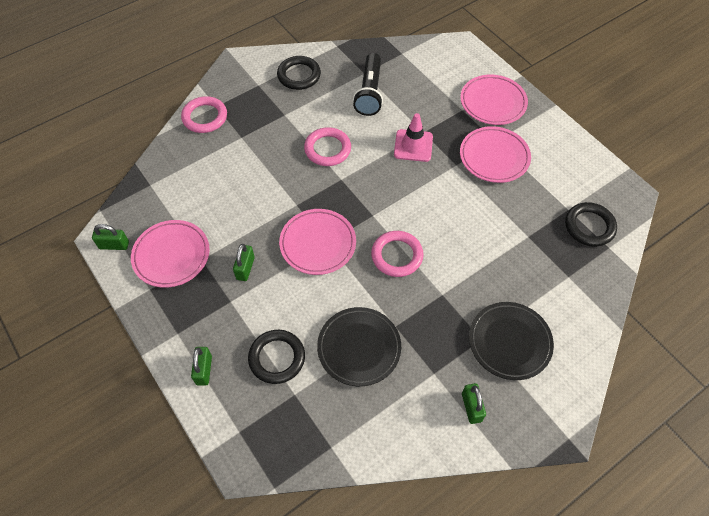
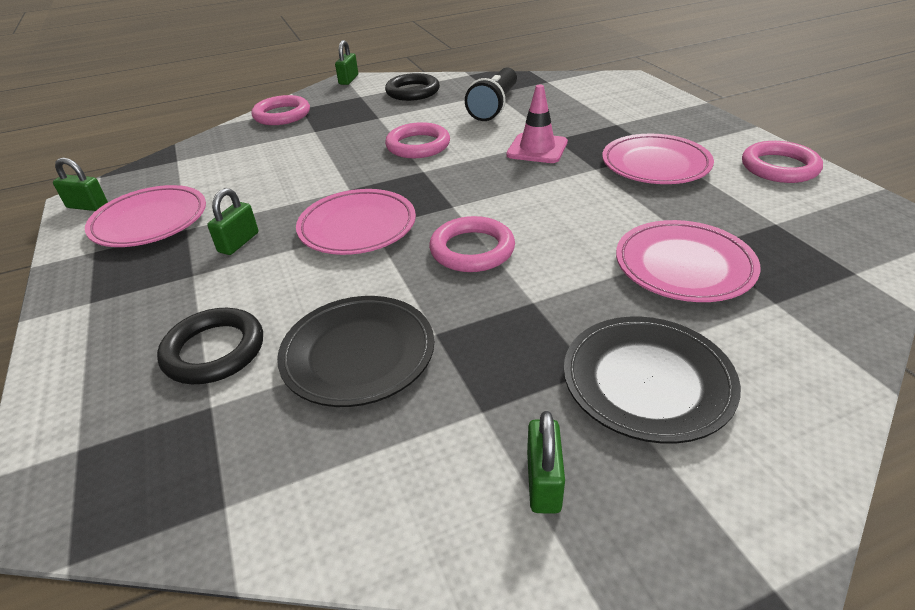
camera: 15 degrees right, 20 degrees down
green padlock [191,347,212,385] -> green padlock moved to [335,40,358,85]
pink plate [460,74,528,125] -> pink plate moved to [616,220,760,302]
black ring [565,202,617,247] -> none
none -> pink ring [742,141,823,183]

